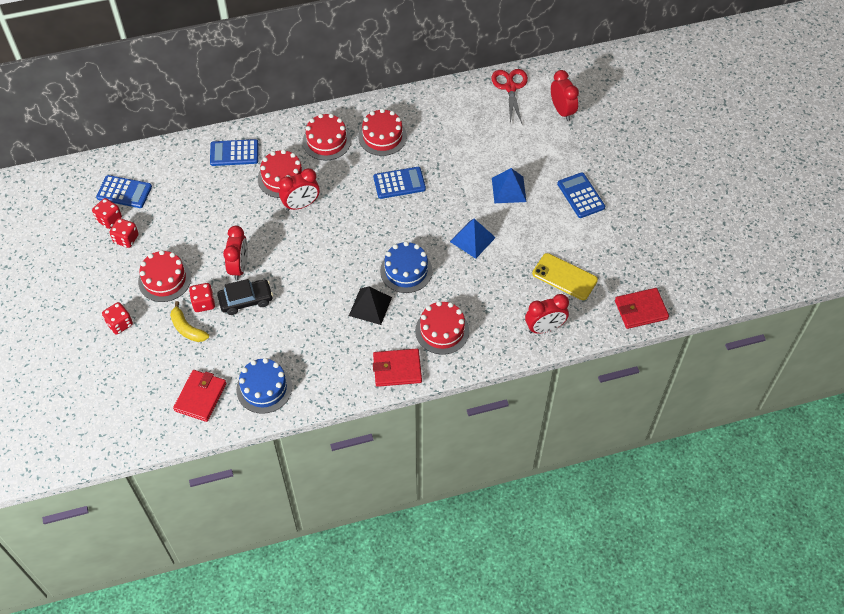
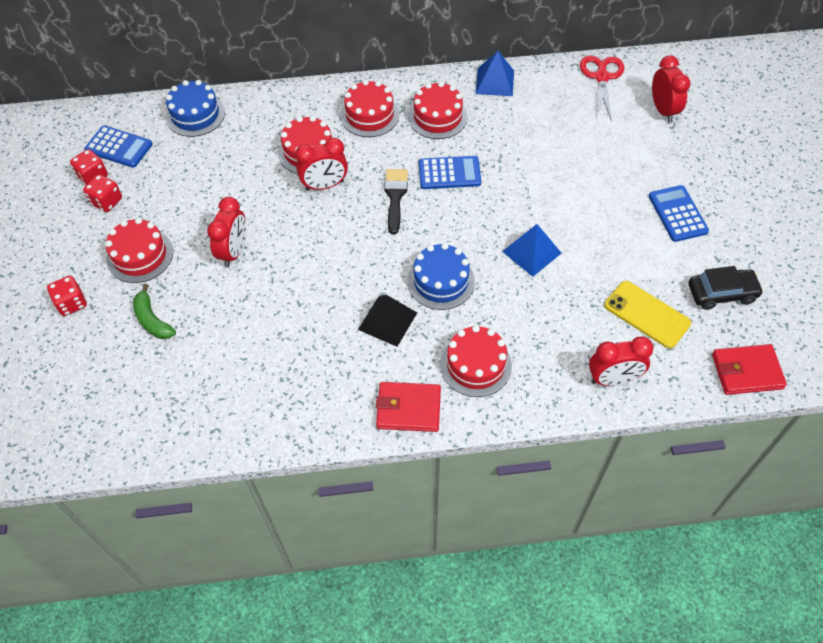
camera: 10 degrees right, 0 degrees up
yellow banana [170,301,209,342] -> green banana [133,284,176,339]
red wallet [173,370,226,422] -> none
red dice [189,283,215,312] -> none
blue calculator [210,139,258,166] -> none
black car [217,279,273,315] -> black car moved to [689,266,764,310]
blue cake [236,358,292,414] -> blue cake moved to [166,80,225,137]
blue pyramid [492,168,526,203] -> blue pyramid moved to [476,51,514,96]
none -> black brush [384,169,408,234]

